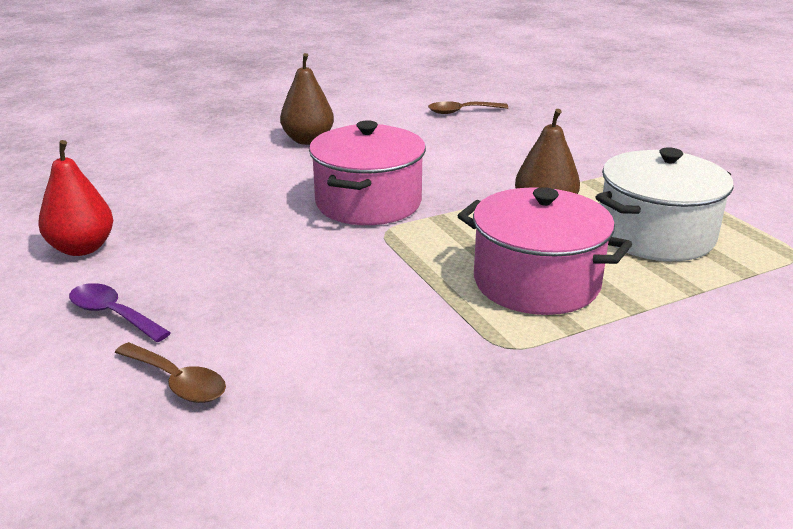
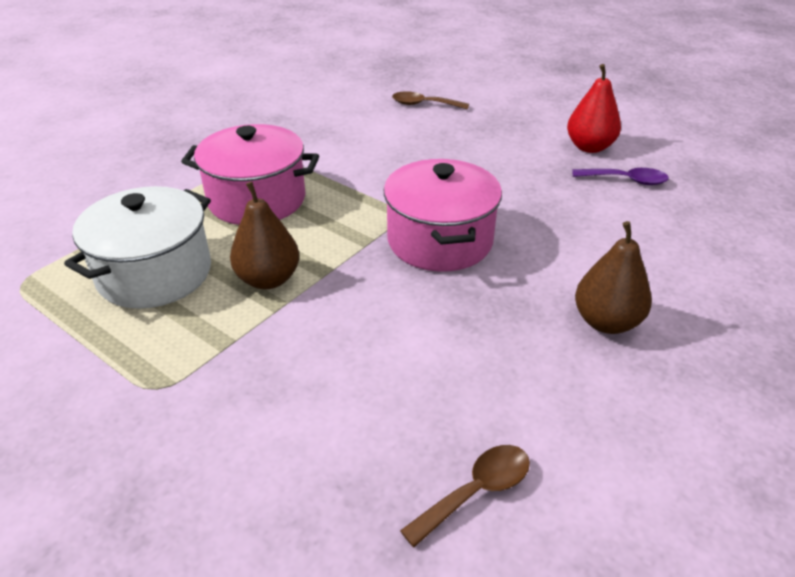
camera: 155 degrees right, 10 degrees up
purple spoon [69,283,171,342] -> purple spoon moved to [573,168,669,185]

